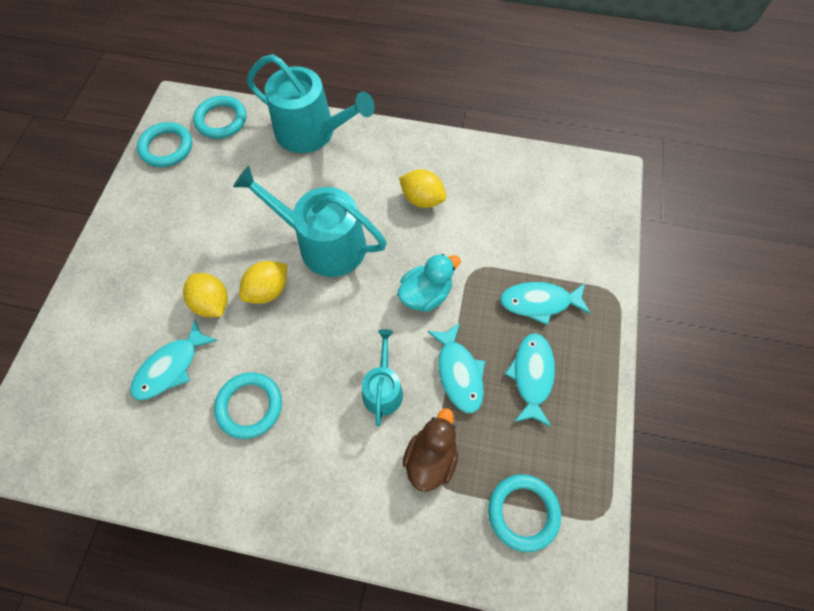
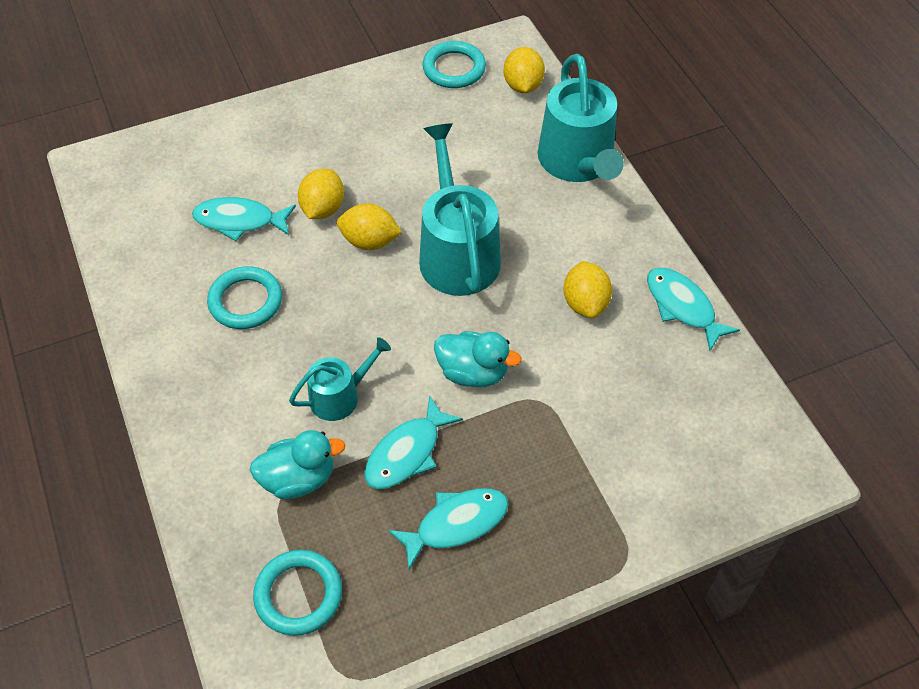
camera: 55 degrees right, 10 degrees down
turquoise ring [193,96,246,139] -> yellow lemon [503,47,545,93]
brown duck [403,408,458,492] -> turquoise duck [250,430,346,499]
turquoise fish [500,282,591,325] -> turquoise fish moved to [647,268,740,351]

